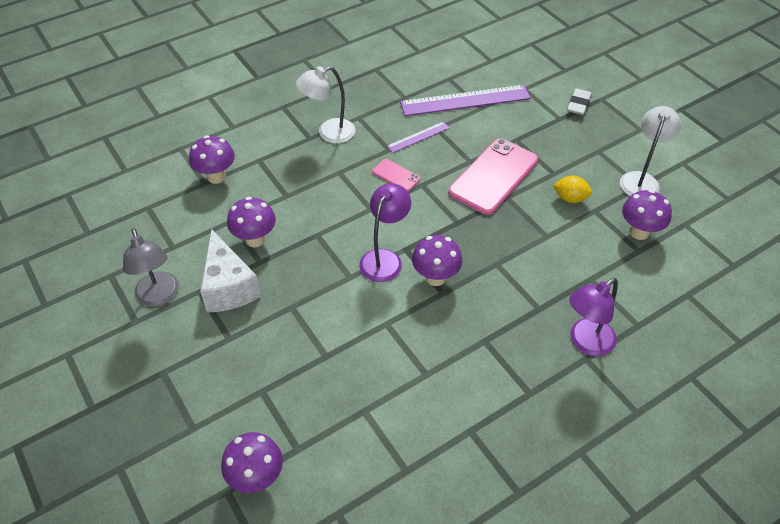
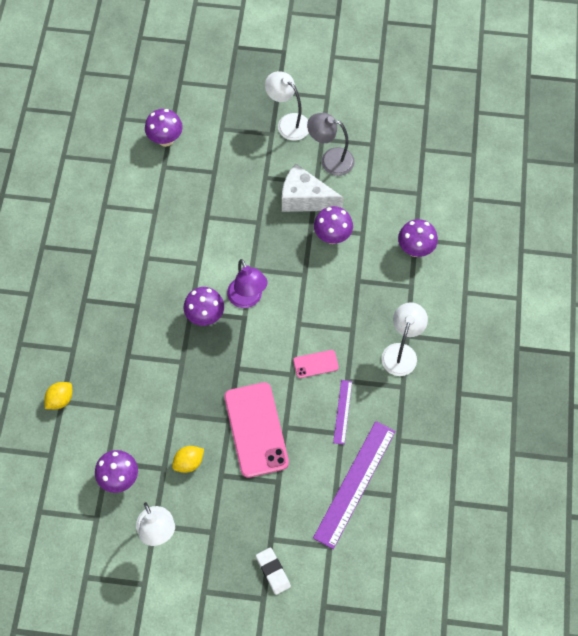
camera: 130 degrees right, 15 degrees up
purple lamp [569,278,618,356] -> none
none -> yellow lemon [45,382,72,409]
none -> white lamp [265,71,309,141]

